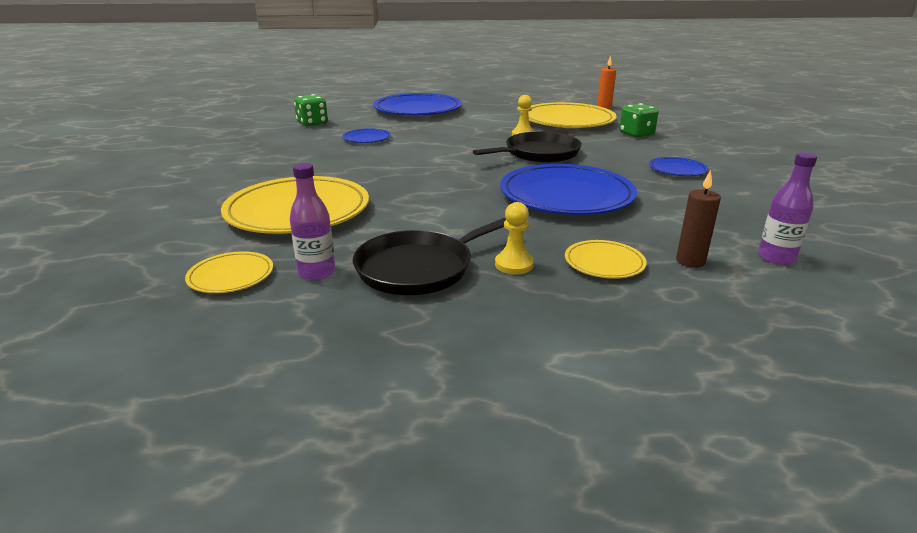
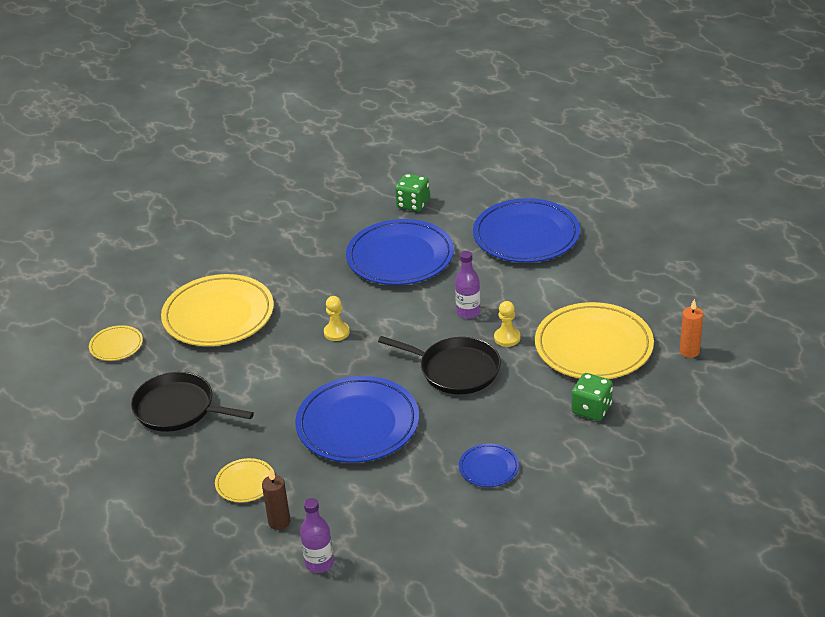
camera: 60 degrees right, 10 degrees up
purple bottle [290,163,336,280] -> purple bottle moved to [455,251,480,319]
blue plate [342,128,391,143] -> blue plate [346,219,454,285], size x2.13
yellow pawn [495,202,534,274] -> yellow pawn moved to [324,296,350,341]

